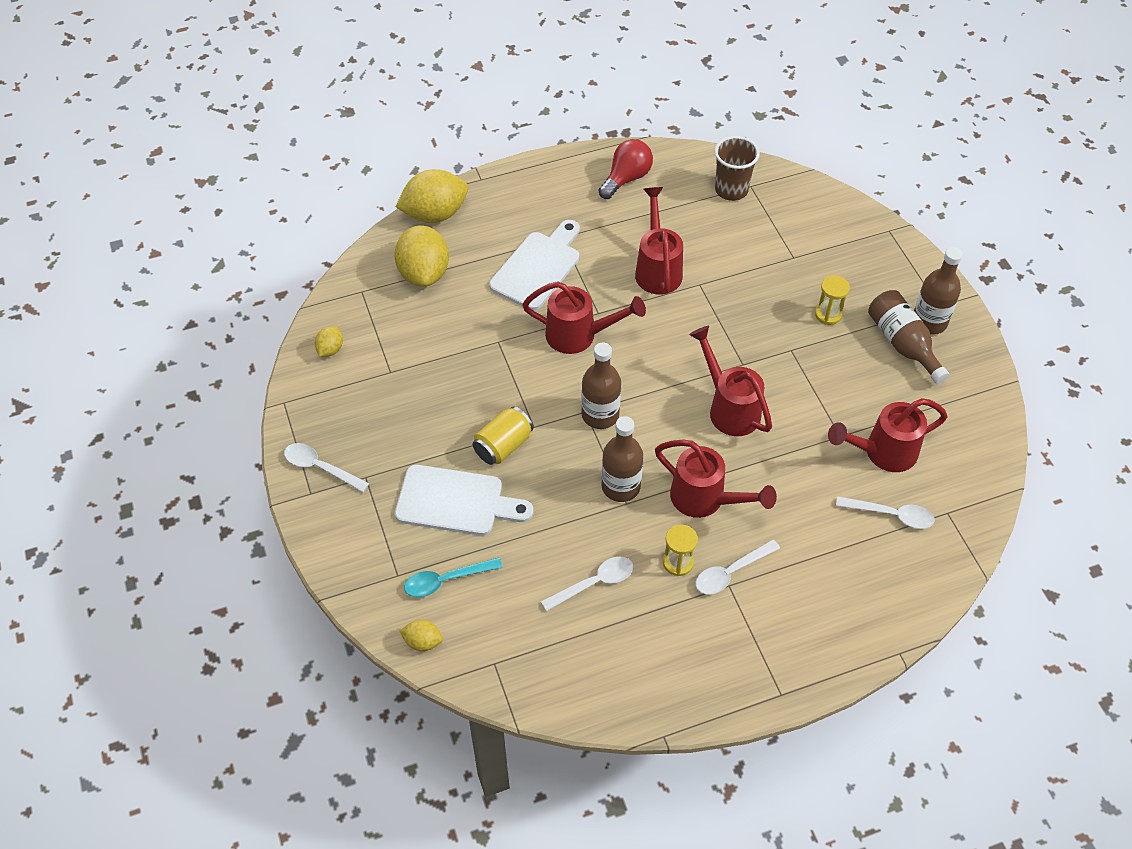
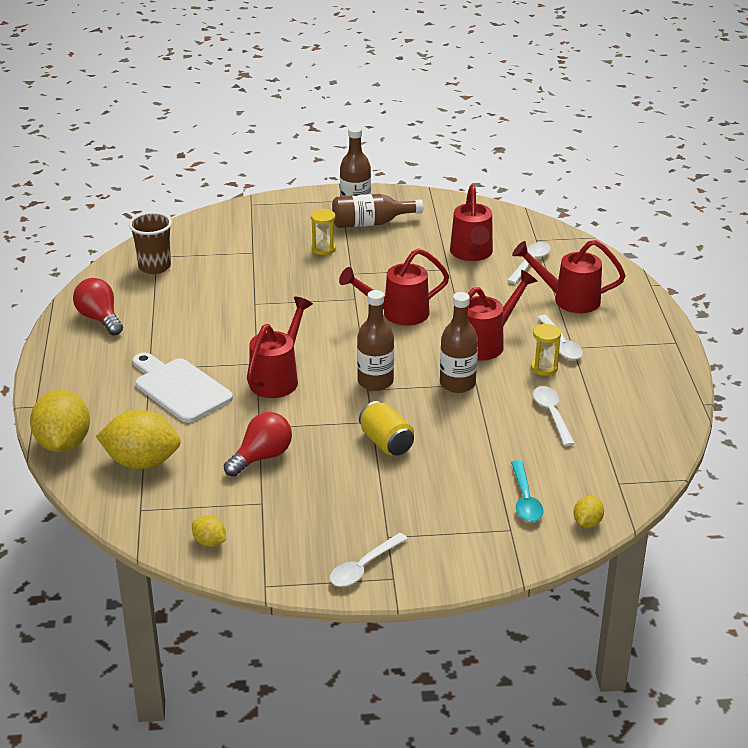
camera: 75 degrees left, 20 degrees down
white cutting board [395,465,533,536] -> none
red watering can [635,187,683,294] -> red watering can moved to [512,240,626,313]
none -> red light bulb [224,412,292,477]

